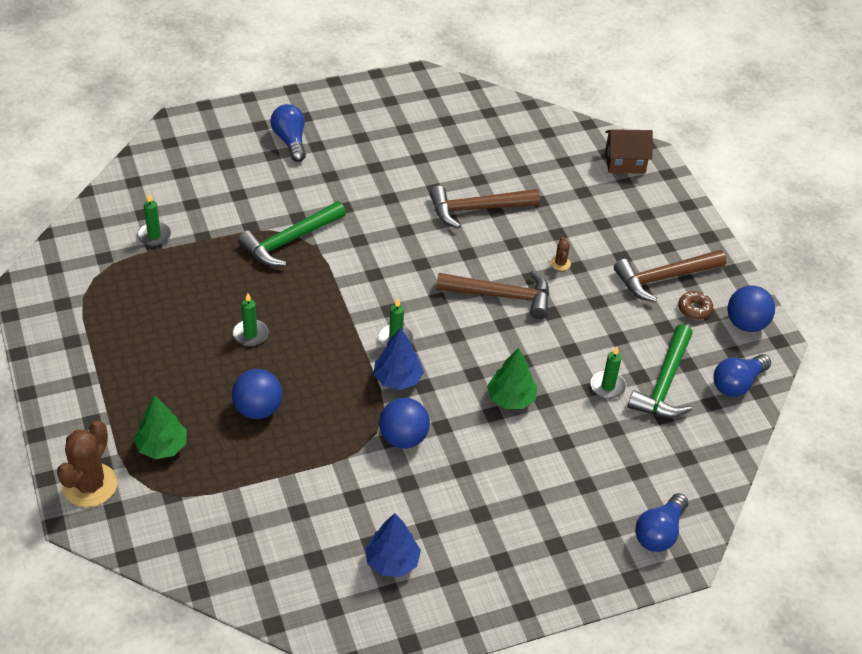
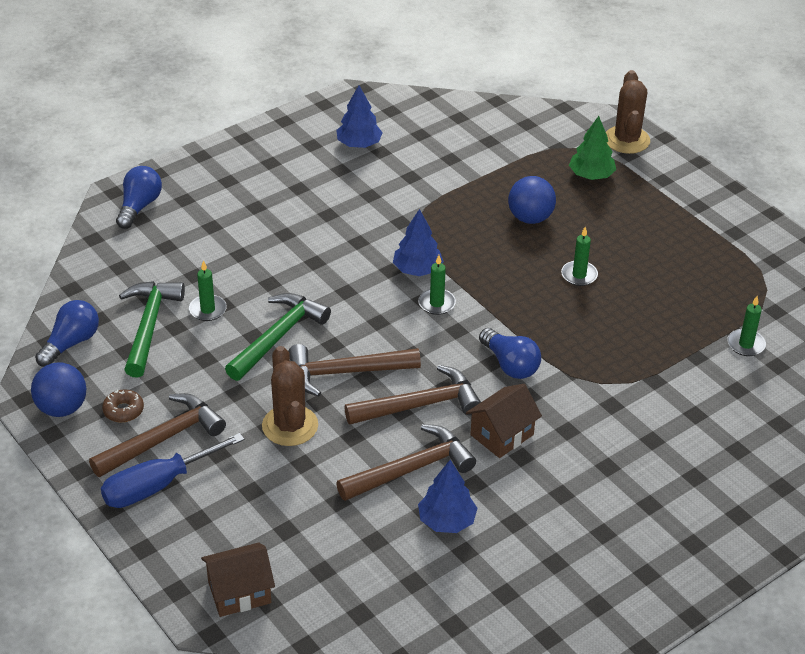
camera: 165 degrees right, 5 degrees down
green hammer [238,201,346,266] -> green hammer moved to [225,293,331,381]
blue light bulb [270,104,306,162] -> blue light bulb moved to [479,328,541,379]
blue ball [379,398,430,449] -> none
green tree [487,348,537,409] -> none
brown cactus [550,237,571,271] -> brown cactus [262,346,318,446], size x2.26
none -> blue screwdriver [101,433,244,508]
none -> brown hammer [344,365,481,425]
none -> blue tree [418,460,477,533]
none -> brown house [466,384,542,458]

